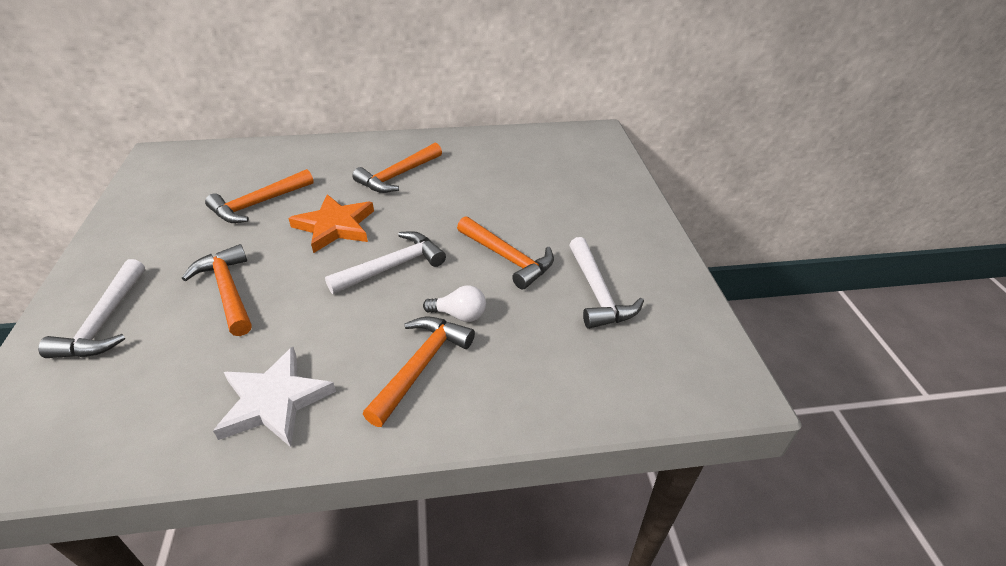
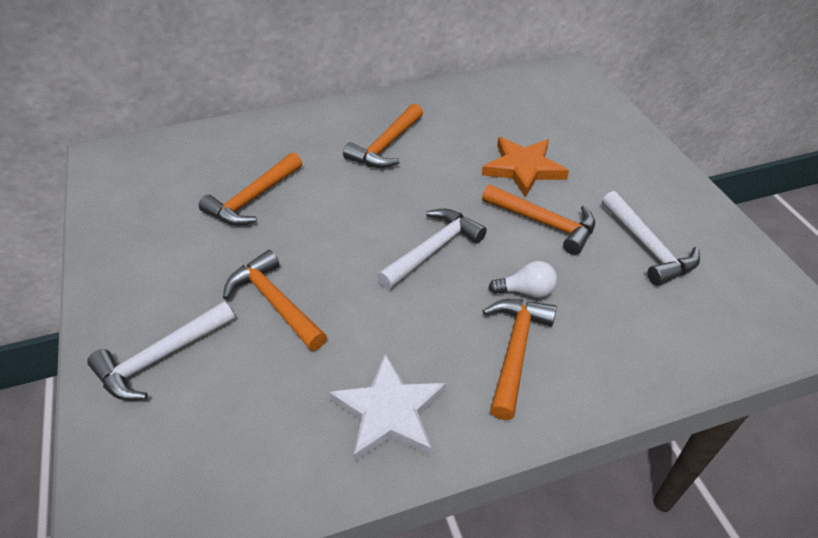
camera: 10 degrees left, 5 degrees up
white hammer [38,259,145,358] -> white hammer turned 60 degrees clockwise [87,301,235,400]
orange star [288,194,374,253] -> orange star moved to [482,137,569,198]

